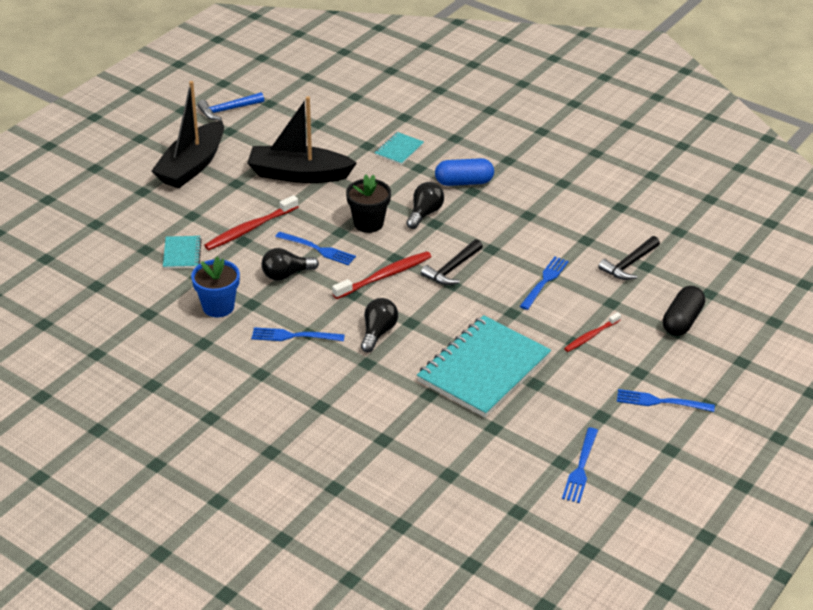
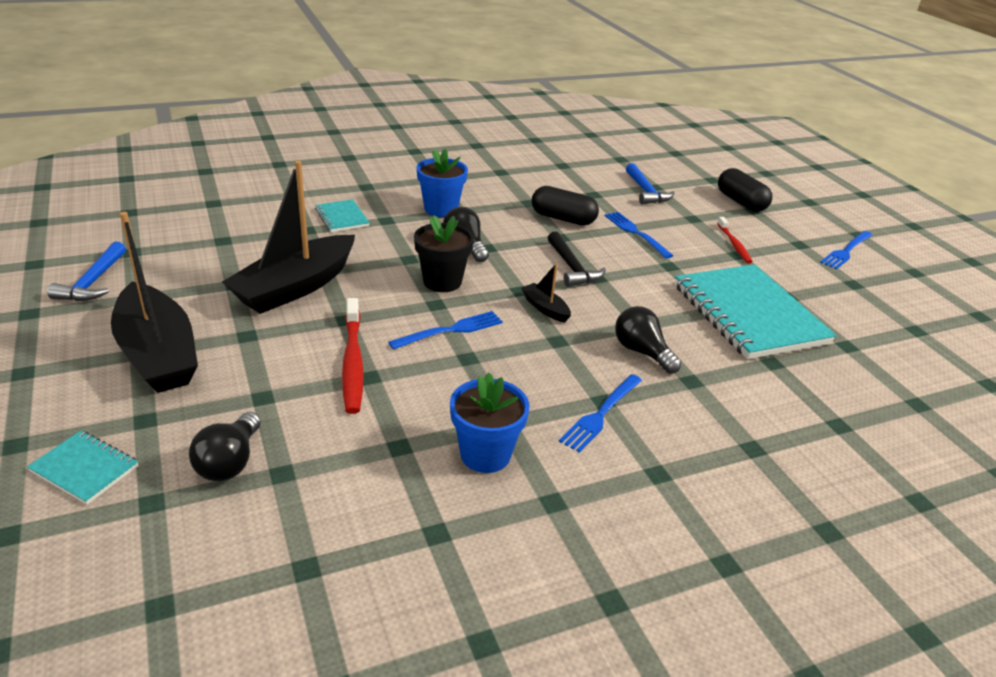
camera: 60 degrees left, 5 degrees down
turquoise notebook [163,236,202,269] -> turquoise notebook moved to [27,431,138,505]
black light bulb [262,248,319,281] -> black light bulb moved to [189,412,261,481]
red toothbrush [332,251,432,299] -> black boat [521,263,571,323]
blue capsule [435,158,494,186] -> blue flower pot [417,149,468,217]
blue fork [562,428,598,503] -> none
black hammer [598,236,660,280] -> blue hammer [626,163,675,205]
none -> black capsule [532,186,599,226]

